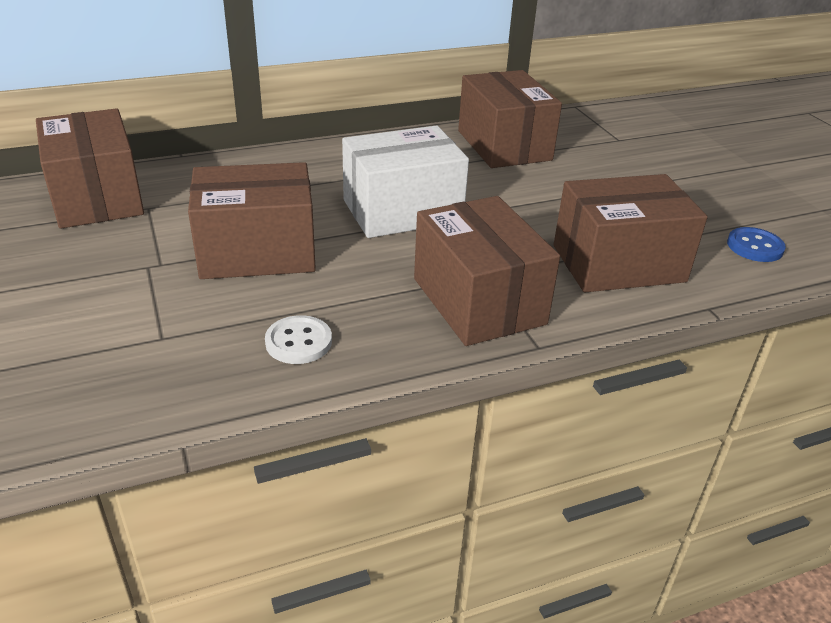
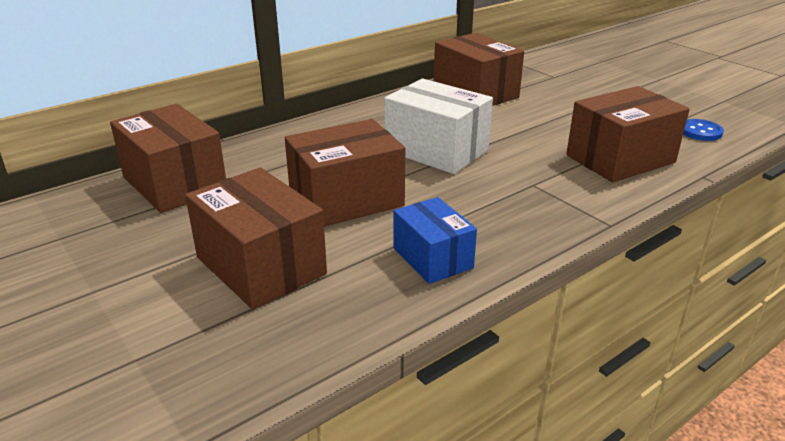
camera: 15 degrees left, 5 degrees down
white button [265,315,332,364] -> blue box [394,197,477,284]
white box [342,125,469,238] -> white box turned 75 degrees clockwise [384,79,493,174]
brown box [414,196,560,346] -> brown box moved to [185,167,327,310]

